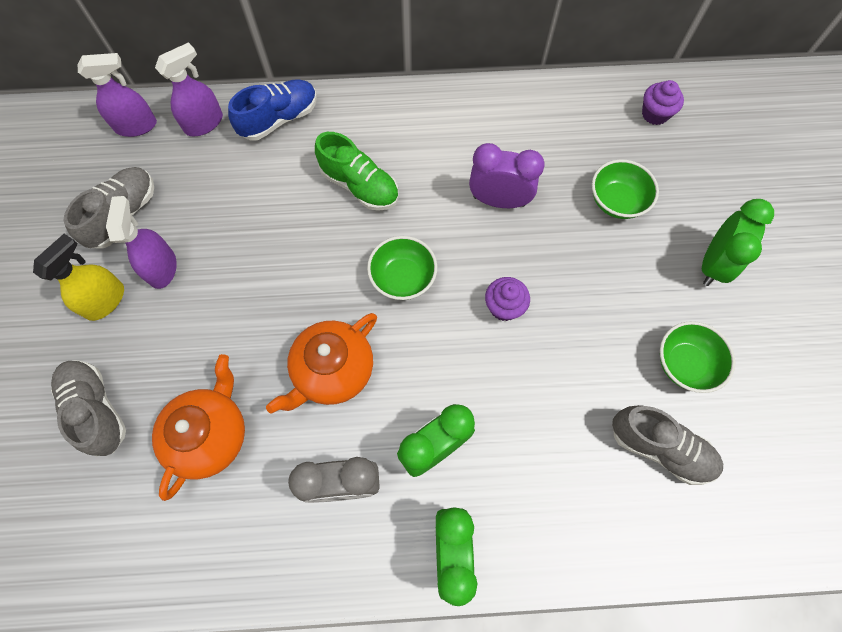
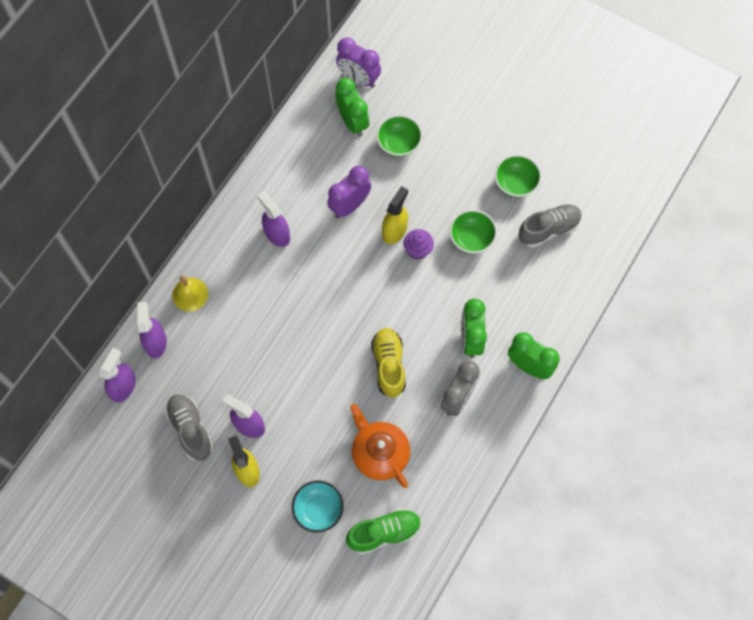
camera: 55 degrees left, 0 degrees up
grey shoe [51,360,126,456] -> turquoise bowl [292,481,344,533]
blue shoe [228,79,317,141] -> yellow bell [172,275,208,311]
orange teapot [266,313,377,414] -> yellow shoe [371,328,406,398]
green shoe [315,132,398,211] -> green shoe moved to [346,508,421,554]
green bowl [367,236,437,300] -> green bowl moved to [449,210,497,254]
purple cupcake [642,80,684,125] -> purple clock [336,37,381,88]
green clock [702,199,774,286] -> green clock moved to [335,78,369,137]
none -> purple spray bottle [257,191,290,247]
none -> yellow spray bottle [382,186,408,244]

